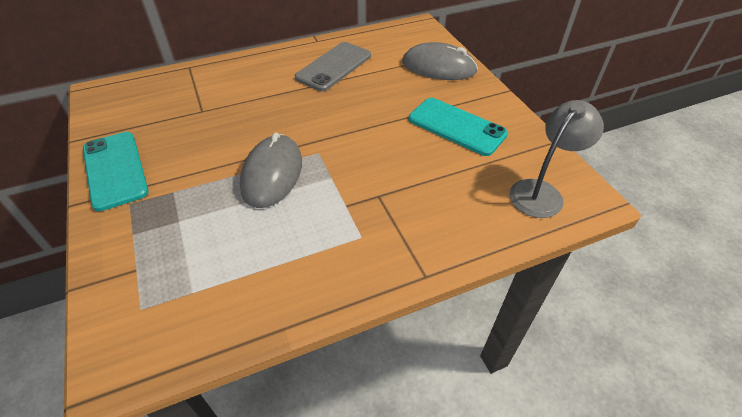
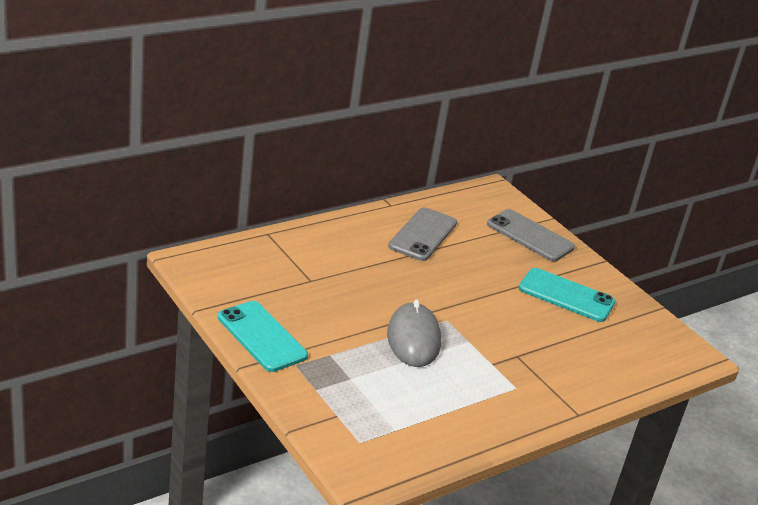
camera: 15 degrees left, 15 degrees down
grey mouse [402,42,478,80] -> grey phone [487,209,575,261]
grey lamp [509,100,604,218] -> none

